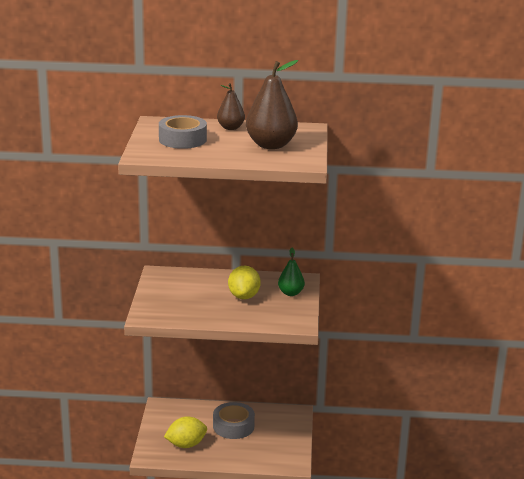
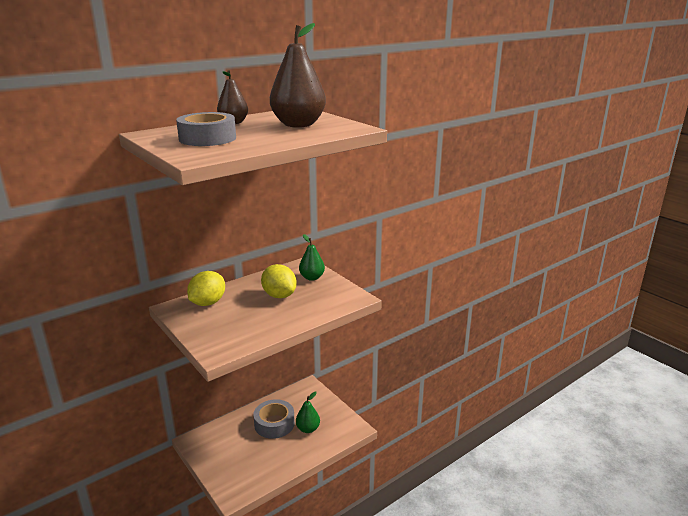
camera: 40 degrees left, 0 degrees up
yellow lemon [164,416,207,448] -> yellow lemon moved to [187,271,225,306]
none -> green pear [296,392,320,433]

